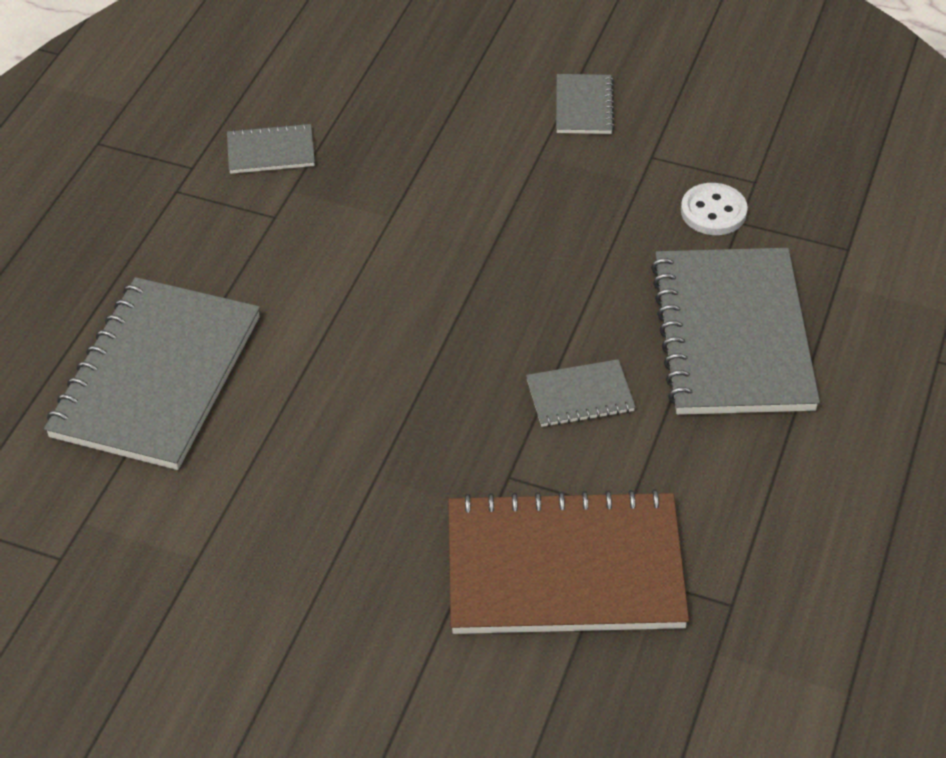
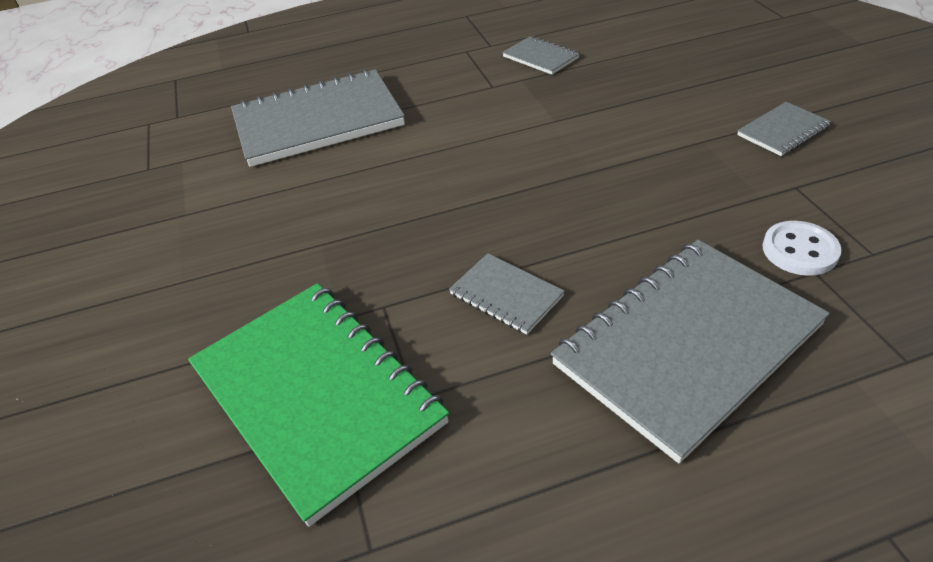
camera: 55 degrees right, 5 degrees down
brown notebook [448,489,689,634] -> green notebook [188,283,449,527]

